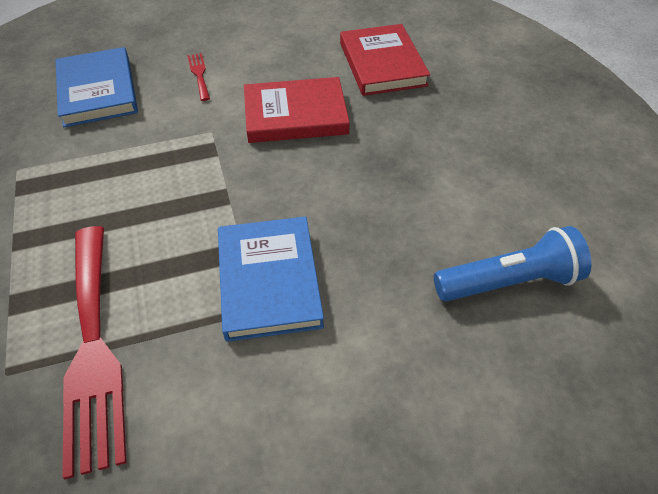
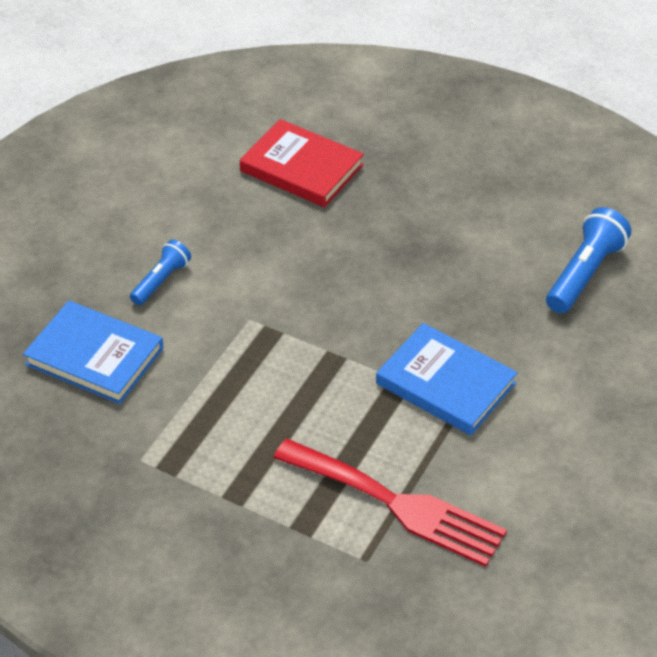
camera: 45 degrees left, 5 degrees down
red fork [187,53,210,101] -> blue flashlight [130,240,191,305]
red book [244,77,350,143] -> none

